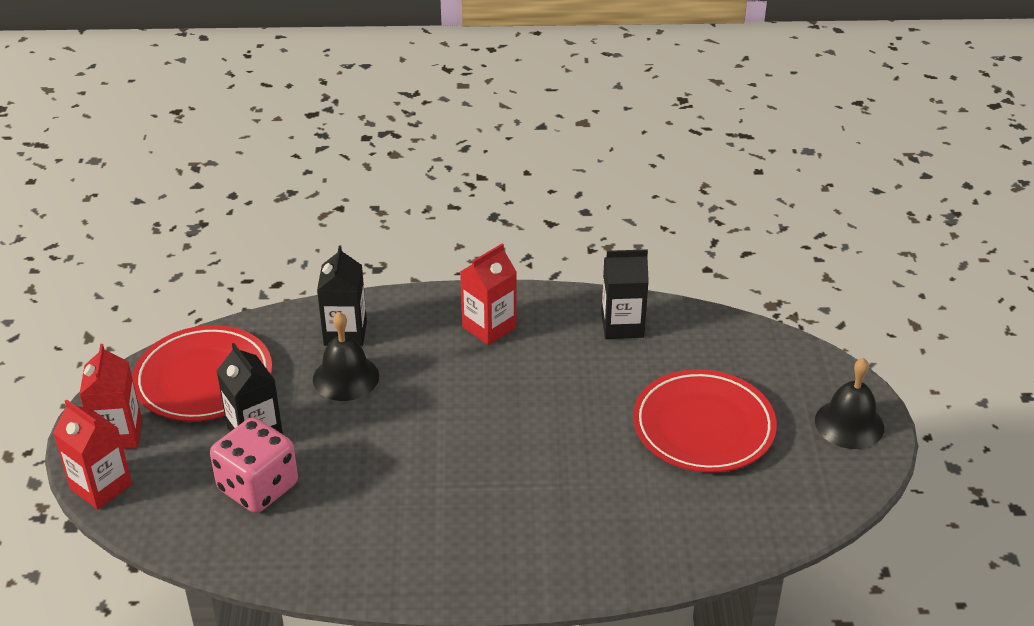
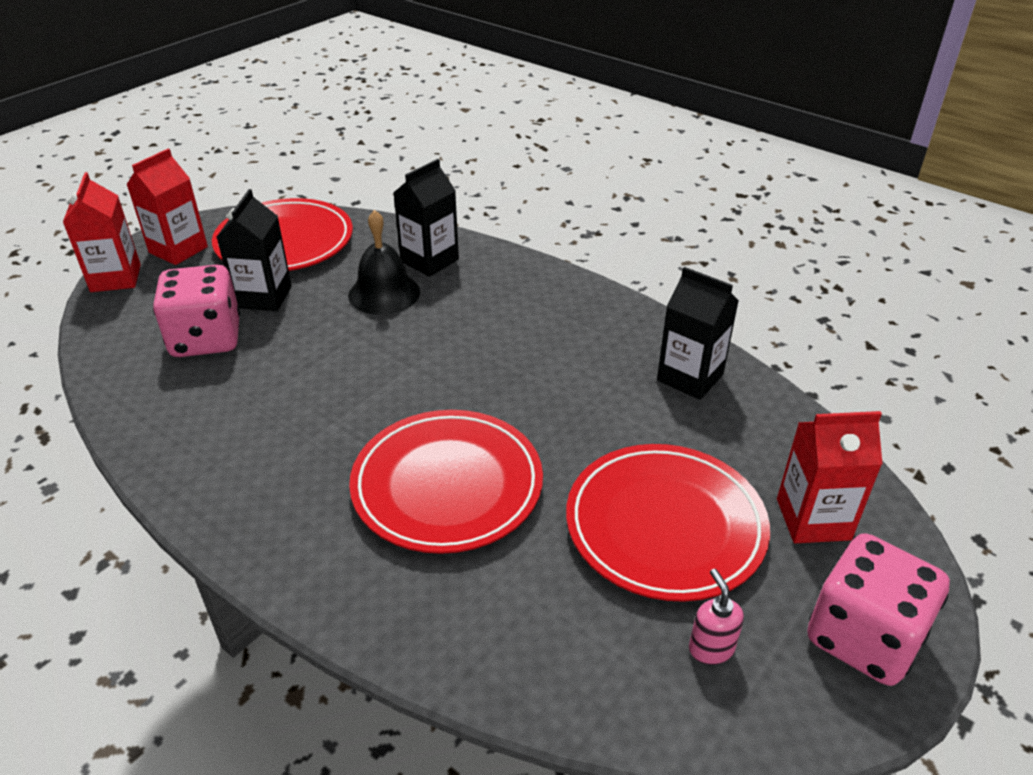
camera: 40 degrees right, 0 degrees up
red carton [460,243,517,345] -> red carton moved to [777,411,882,543]
black bell [815,358,884,449] -> pink dice [807,533,950,686]
none -> red plate [349,410,543,554]
none -> pink soap dispenser [689,569,744,665]

